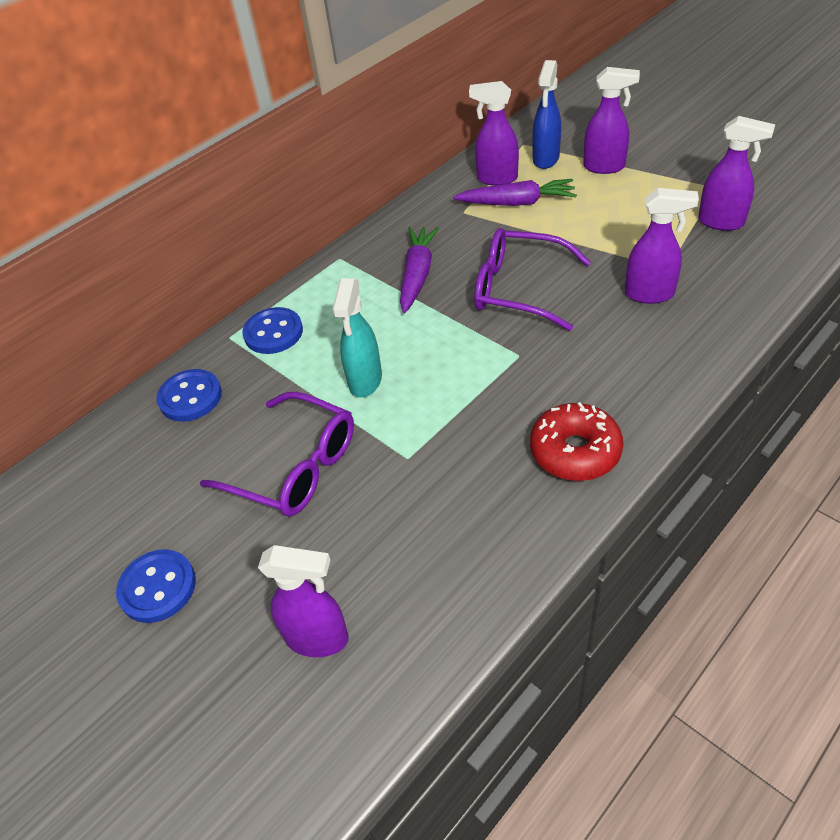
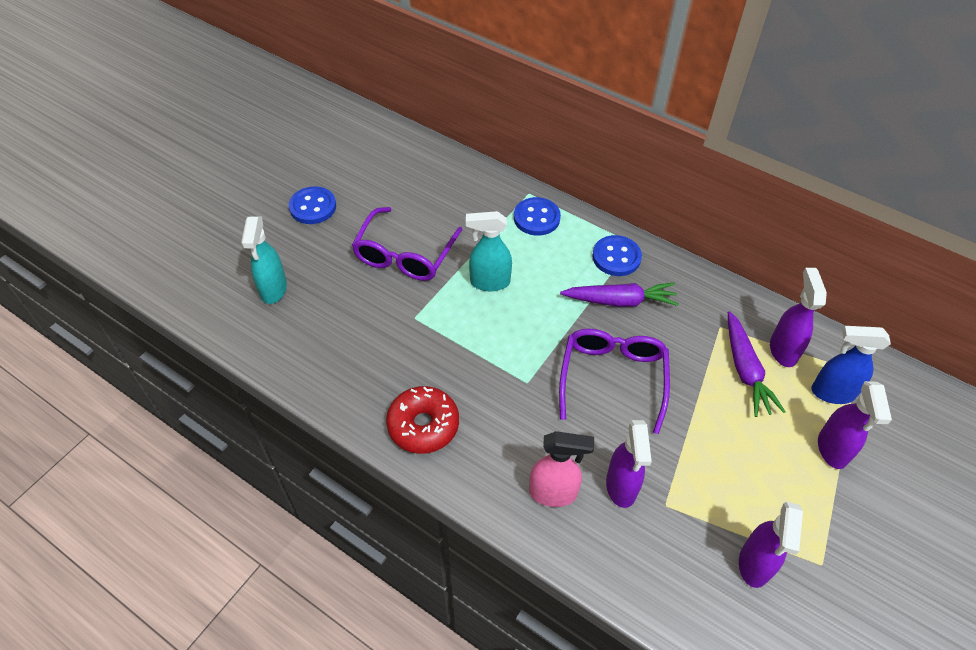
camera: 75 degrees right, 5 degrees up
blue button [156,369,222,421] -> blue button moved to [592,235,642,276]
purple spray bottle [258,545,349,657] -> turquoise spray bottle [241,216,287,304]
none -> pink spray bottle [529,431,594,507]

